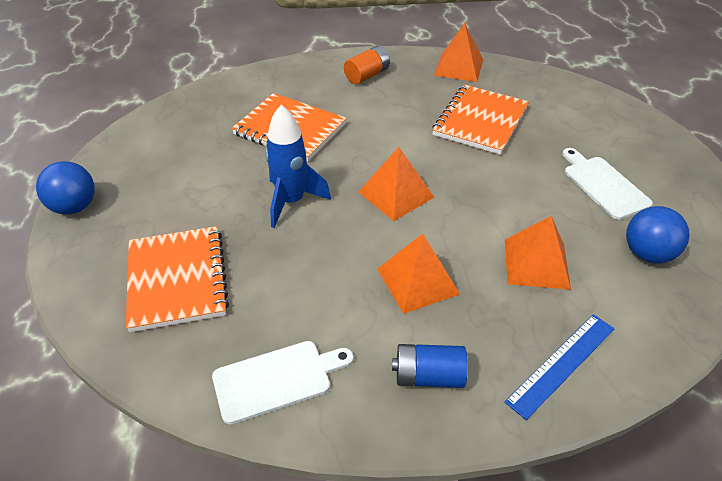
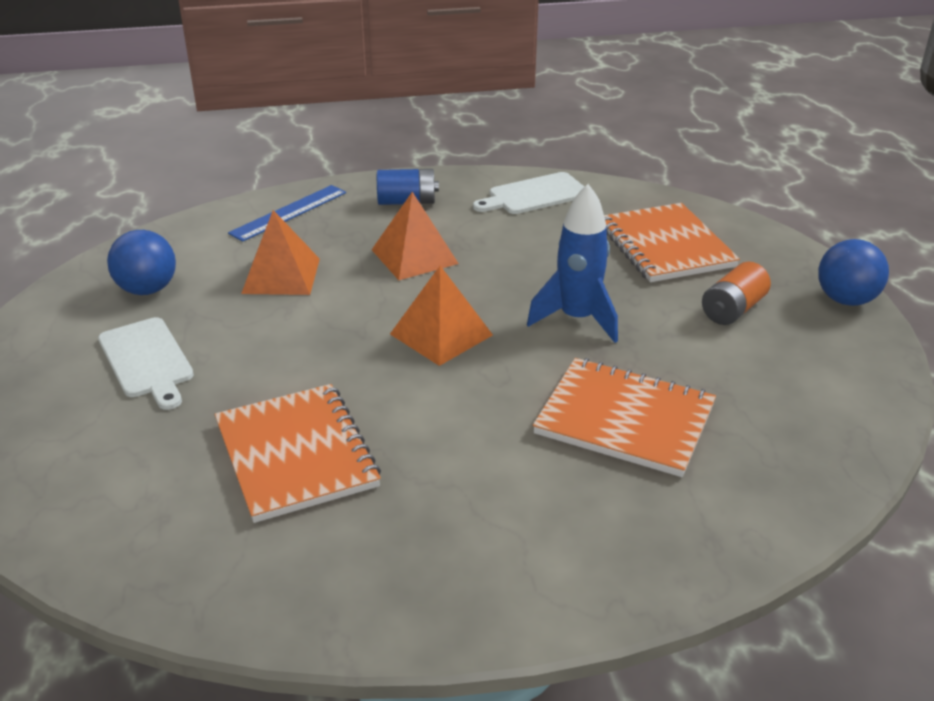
camera: 175 degrees right, 10 degrees down
orange battery [344,46,390,84] -> orange battery moved to [702,262,771,325]
orange notebook [432,85,529,155] -> orange notebook turned 45 degrees counterclockwise [215,384,381,523]
orange pyramid [434,23,483,82] -> none

